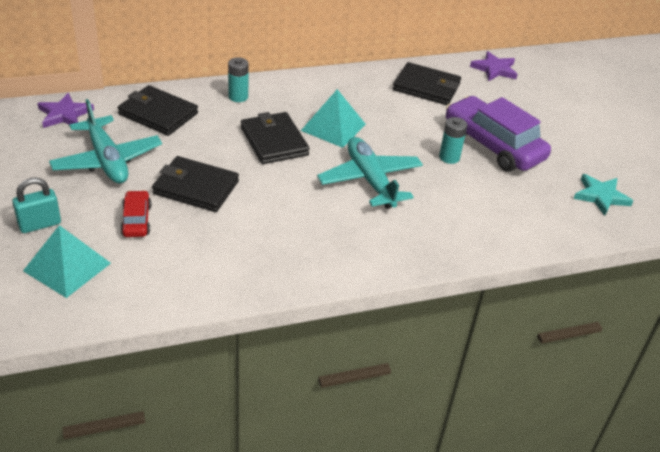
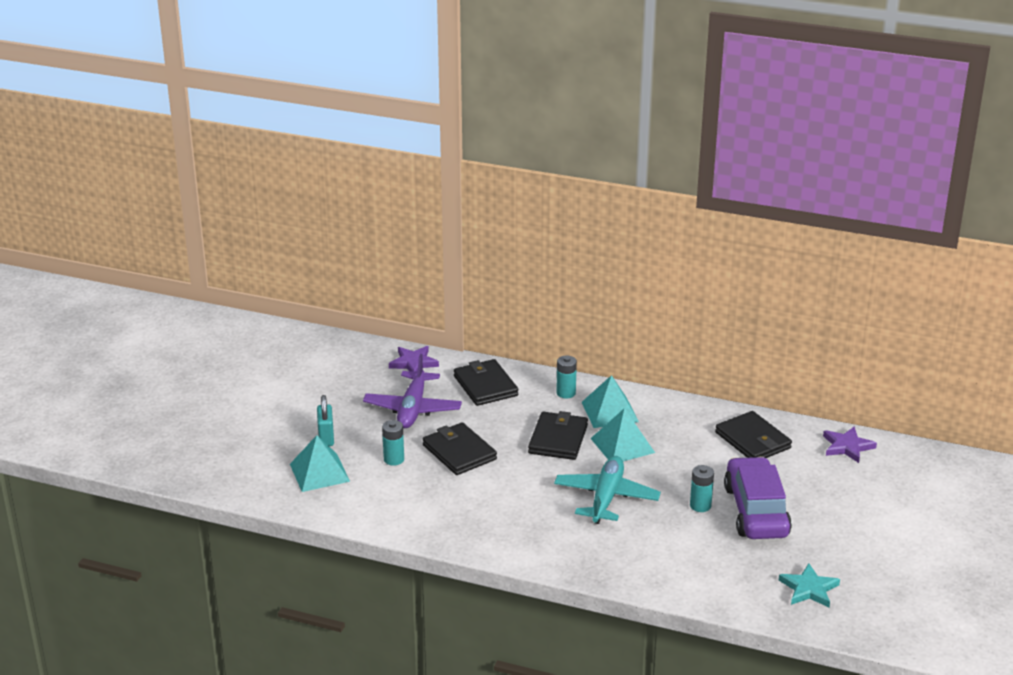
camera: 40 degrees right, 10 degrees down
turquoise padlock [12,178,61,233] -> turquoise padlock turned 75 degrees clockwise [317,395,334,446]
turquoise plane [49,99,162,184] -> purple plane [363,354,462,428]
red car [120,190,152,237] -> turquoise battery [382,420,404,466]
none -> turquoise pyramid [582,375,639,428]

